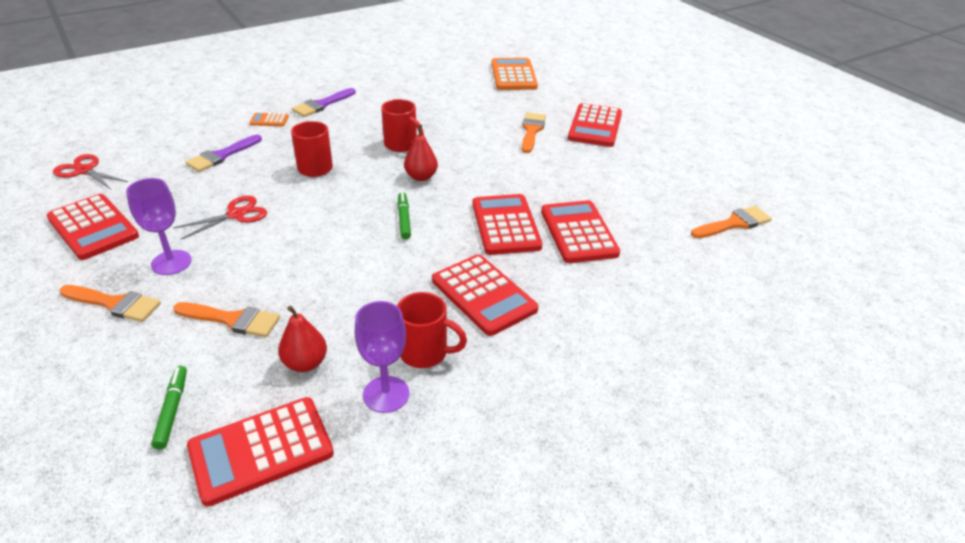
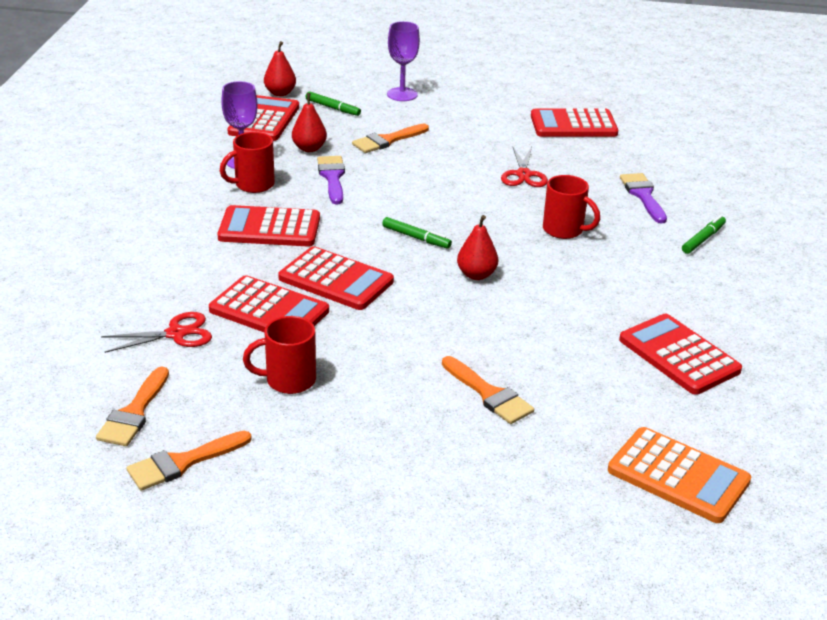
camera: 130 degrees right, 5 degrees down
red scissors [53,154,128,189] -> red scissors moved to [101,312,212,353]
orange brush [59,285,161,322] -> orange brush moved to [127,431,252,491]
purple goblet [126,178,192,275] -> purple goblet moved to [387,21,420,101]
orange calculator [249,113,289,126] -> green marker [682,215,726,254]
purple brush [292,88,356,117] -> purple brush moved to [317,156,345,204]
red mug [381,99,424,152] -> red mug moved to [243,316,316,394]
red calculator [568,103,622,147] -> red calculator moved to [619,314,742,395]
none -> red pear [264,41,296,96]

